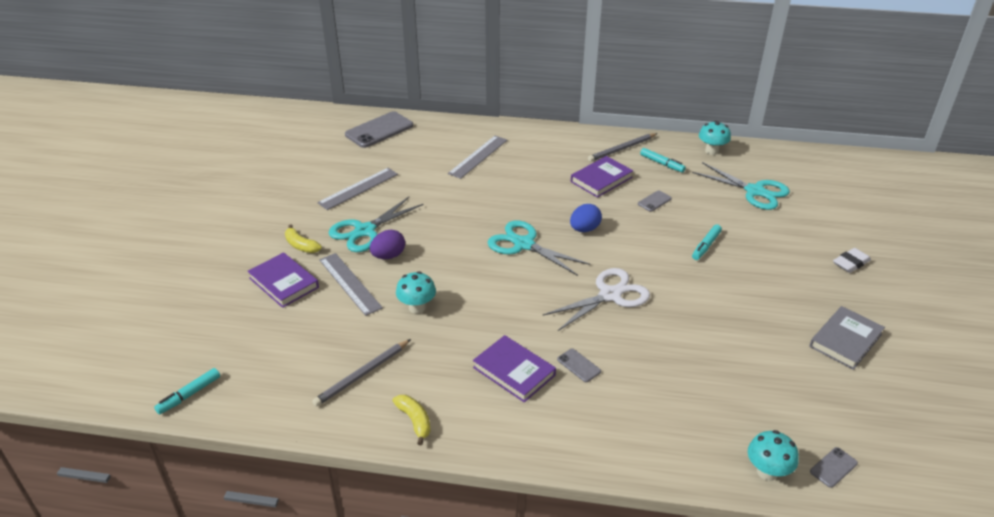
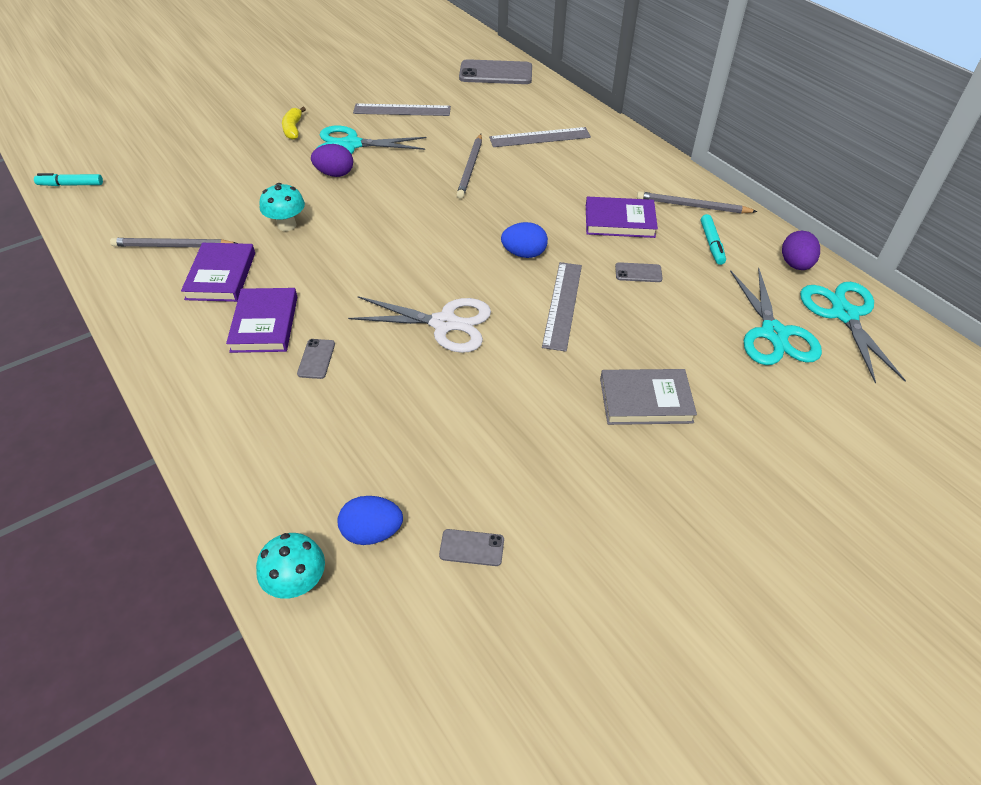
camera: 45 degrees right, 10 degrees up
purple book [248,252,319,308] -> purple book moved to [181,243,255,302]
grey ruler [319,253,383,316] -> grey ruler moved to [542,262,582,352]
yellow banana [392,395,431,445] -> none
turquoise scissors [488,220,590,276] -> turquoise scissors moved to [800,282,906,383]
turquoise marker [692,224,722,260] -> none
turquoise mushroom [699,121,731,155] -> purple egg [782,231,820,270]
grey book [809,306,885,370] -> grey book moved to [600,369,697,425]
grey phone [810,447,858,488] -> grey phone moved to [439,529,504,566]
white eraser [833,248,871,273] -> none
none -> blue egg [337,496,403,545]
none -> grey pencil [456,134,482,199]

